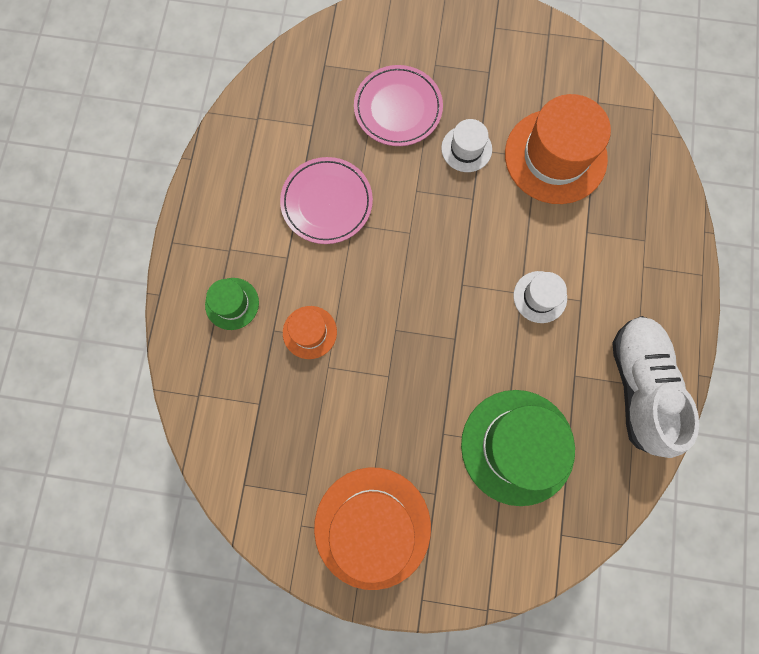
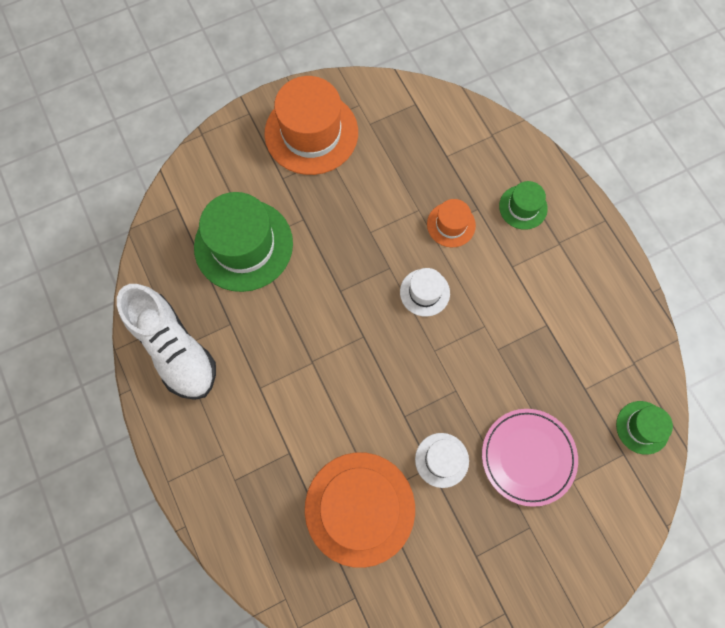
camera: 145 degrees right, 5 degrees down
pink plate [280,157,373,244] -> none
white hat [514,271,567,323] -> white hat moved to [400,268,450,317]
none -> green hat [616,401,673,455]

